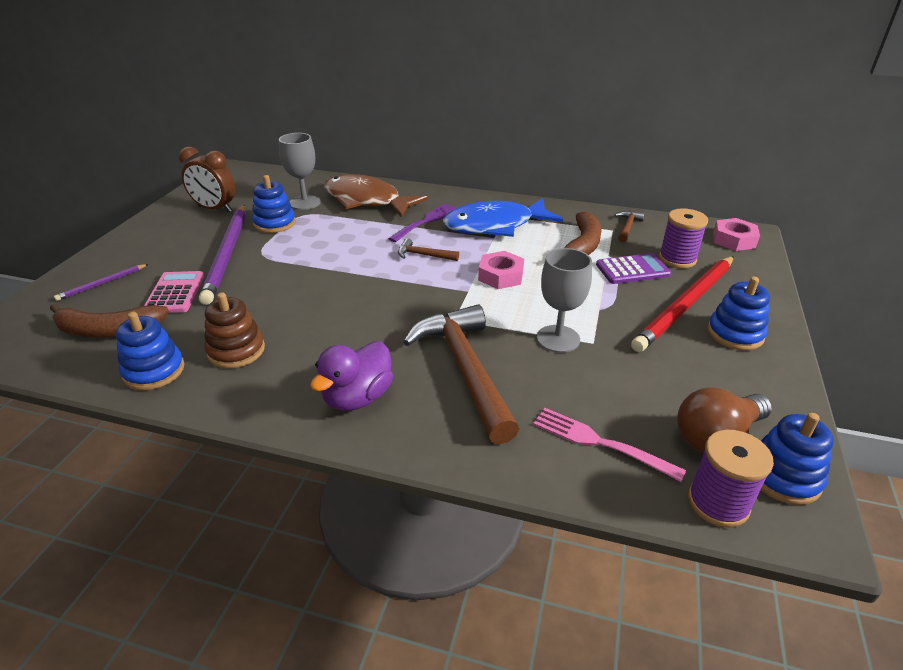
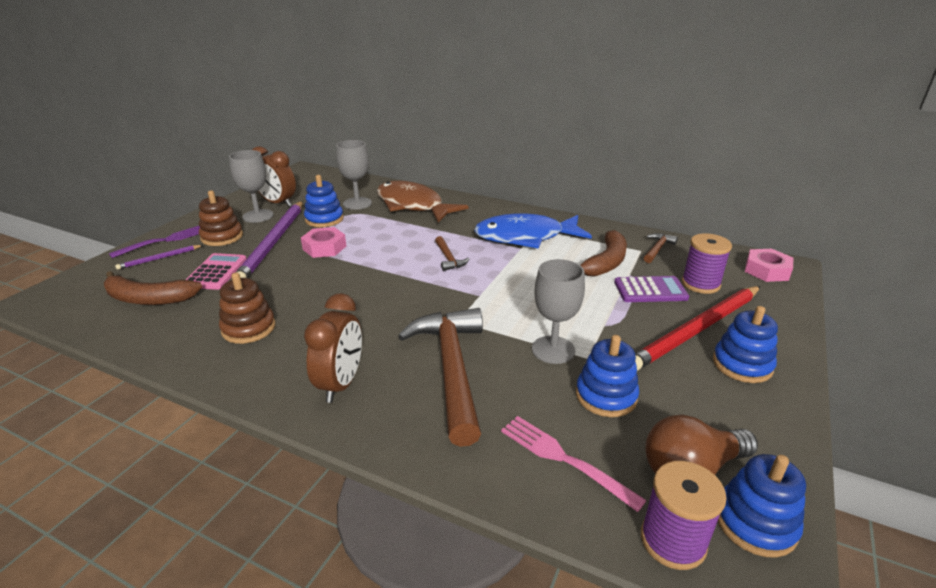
camera: 10 degrees right, 5 degrees down
blue stacking toy [116,312,185,390] -> blue stacking toy moved to [576,335,639,417]
purple duck [310,341,393,411] -> brown clock [304,293,362,403]
purple fork [388,203,457,242] -> purple fork moved to [109,226,200,258]
brown hammer [398,238,459,261] -> brown hammer turned 135 degrees counterclockwise [435,236,469,271]
pink nut [478,251,524,289] -> pink nut moved to [301,227,346,258]
none -> brown stacking toy [199,190,243,246]
none -> grey goblet [229,150,273,223]

